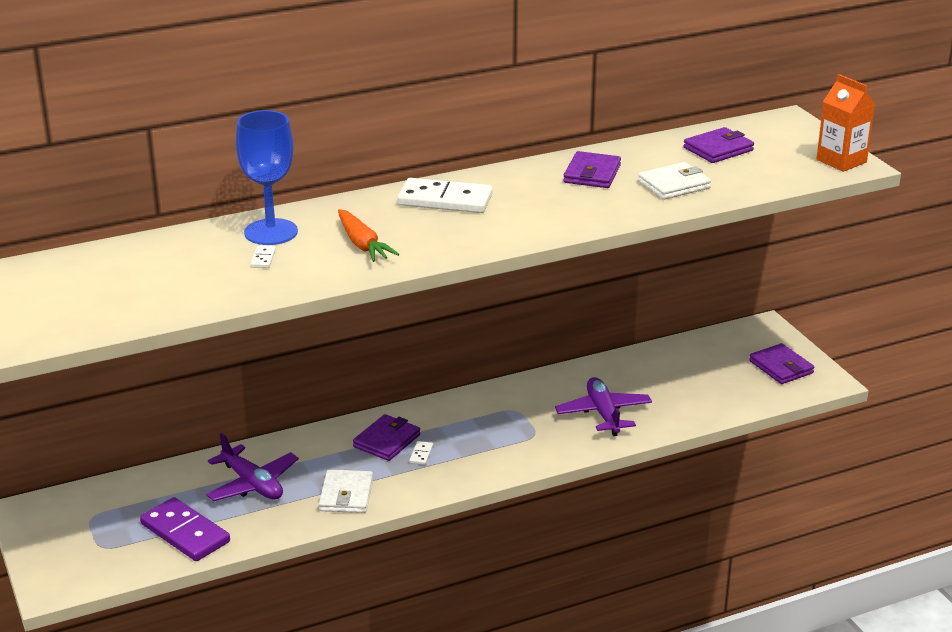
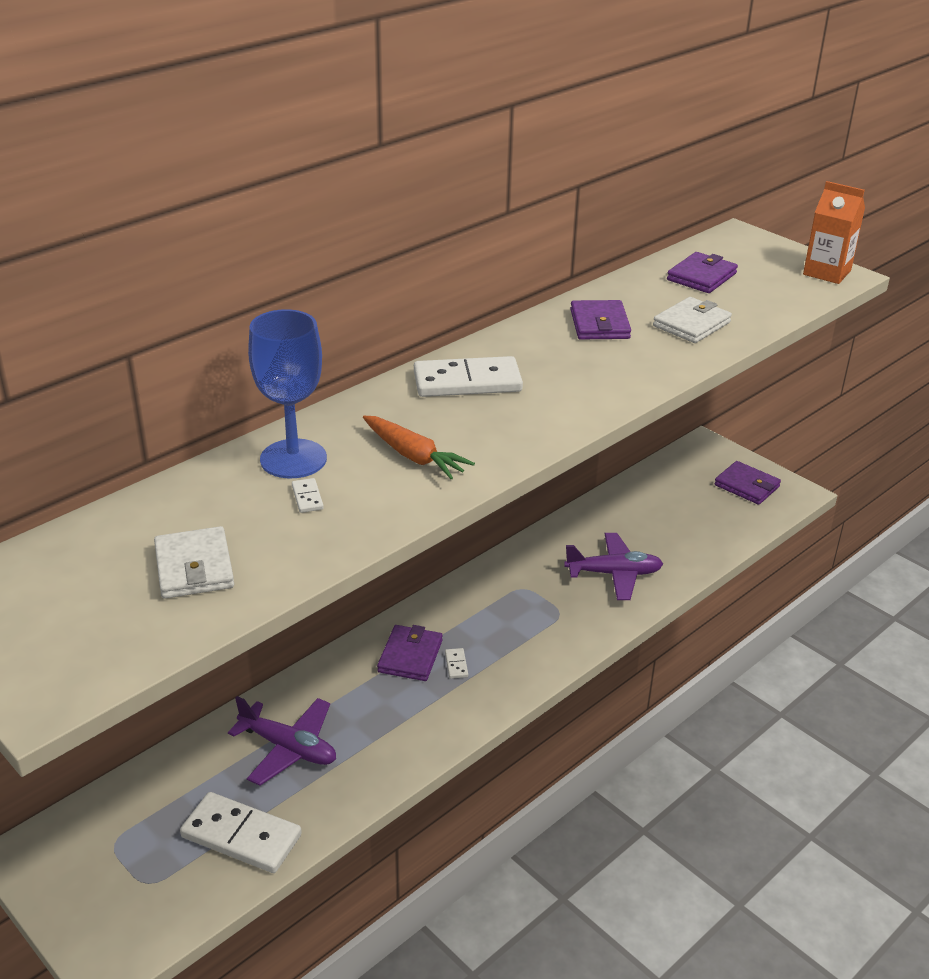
camera: 20 degrees left, 5 degrees up
purple domino [140,497,230,561] -> white domino [180,792,302,873]
white wallet [319,470,373,513] -> white wallet moved to [154,526,234,599]
purple plane [555,377,652,436] -> purple plane turned 120 degrees clockwise [564,533,663,600]

